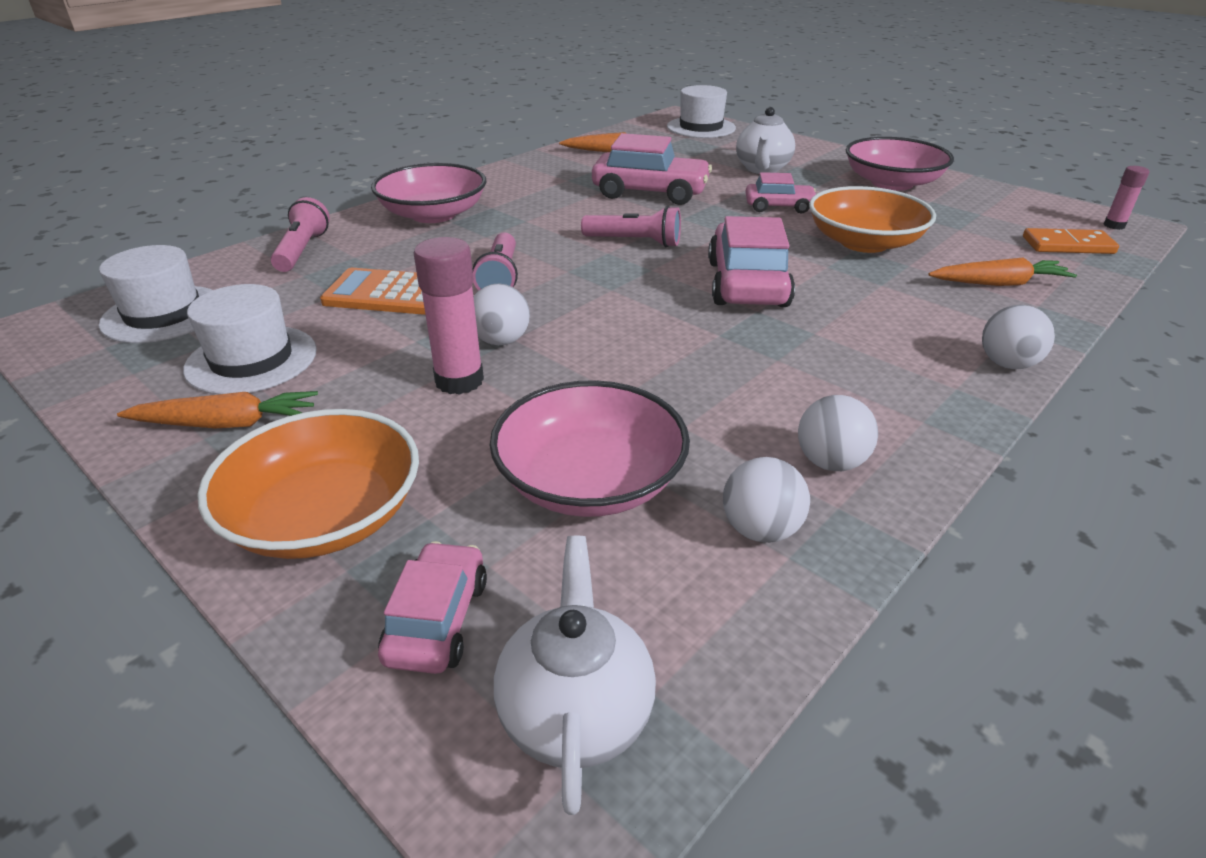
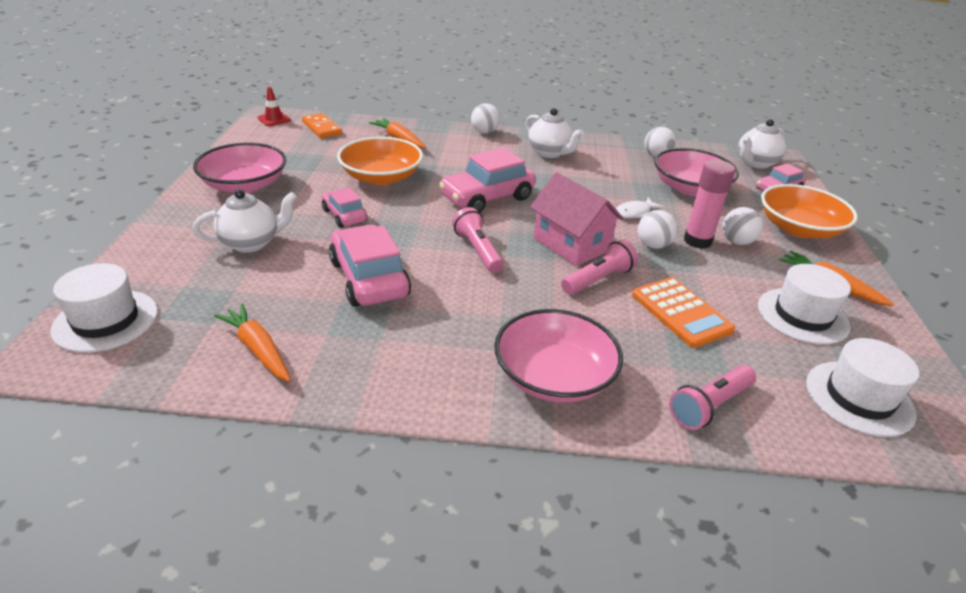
camera: 130 degrees left, 0 degrees up
white ball [798,395,878,471] -> white ball moved to [722,207,763,245]
pink glue stick [1104,166,1150,230] -> red traffic cone [257,87,291,126]
none -> white teapot [525,108,584,158]
none -> pink house [530,172,624,266]
none -> white fish [616,198,664,218]

